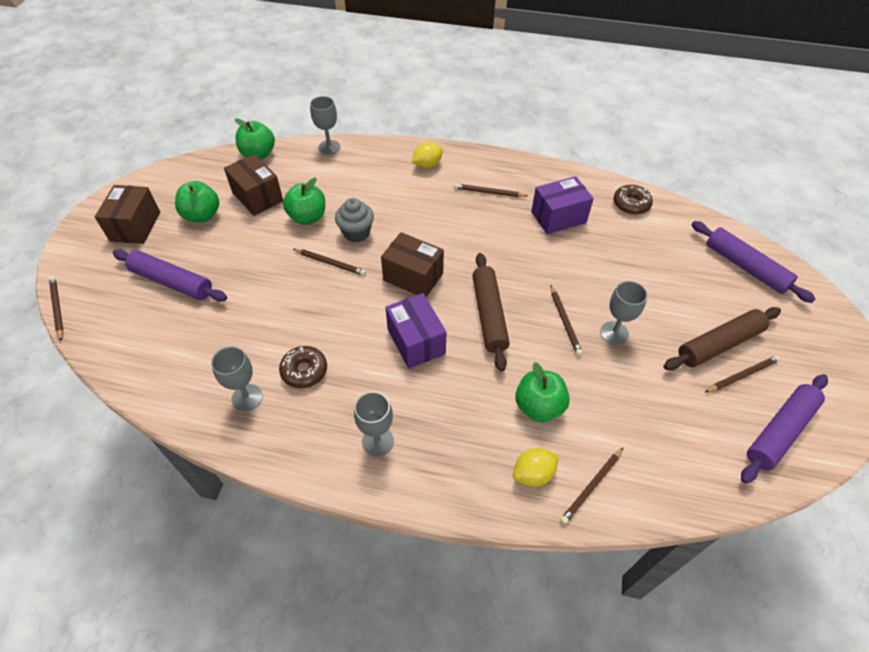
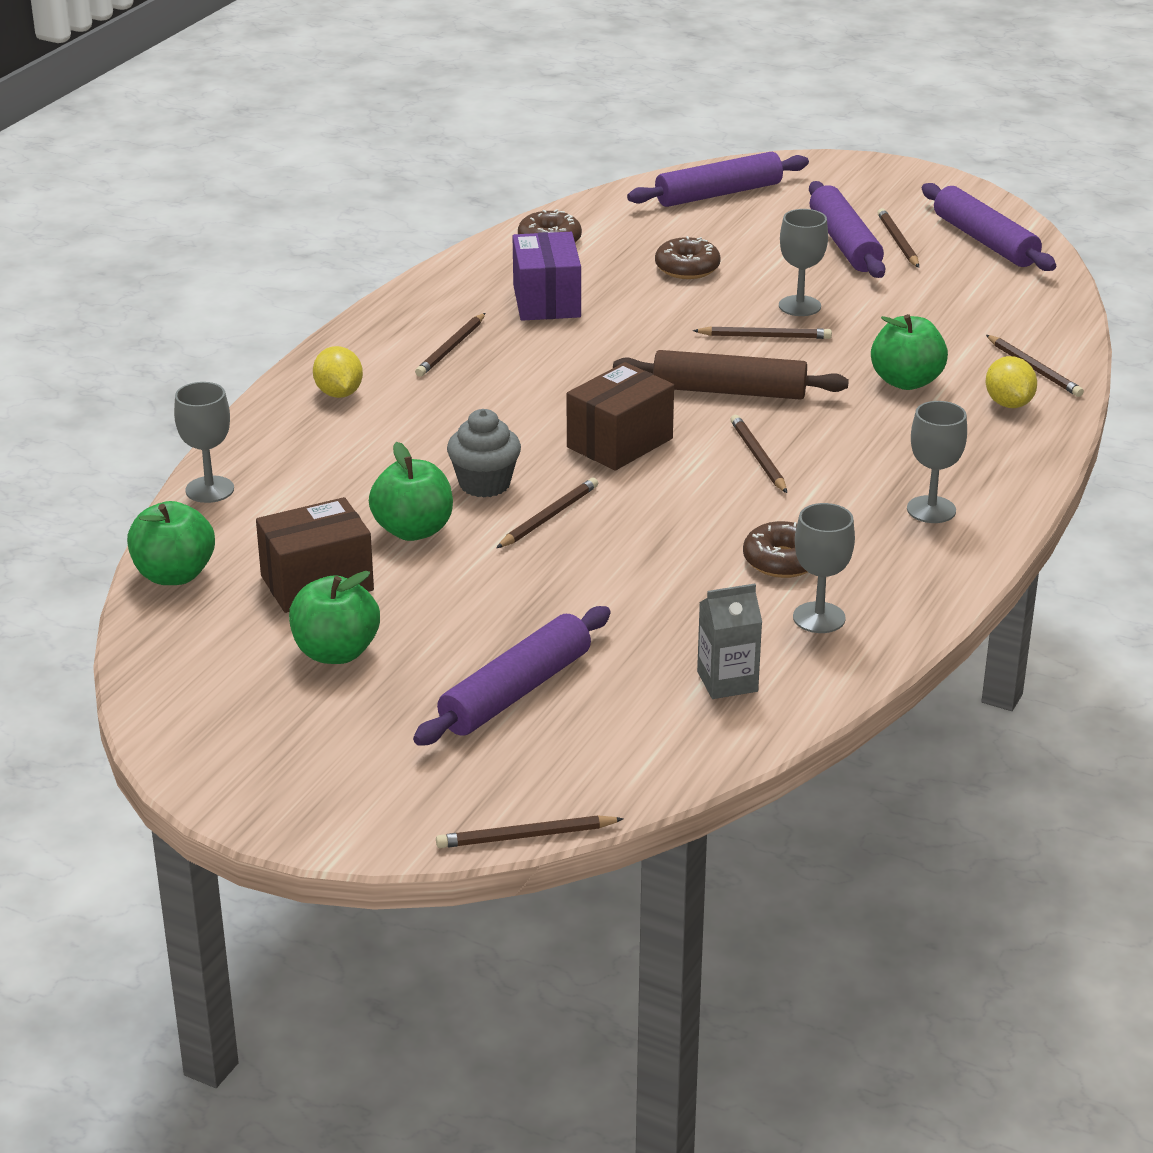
camera: 75 degrees left, 20 degrees down
brown box [95,185,160,244] -> none
purple box [385,293,447,369] -> brown pencil [730,415,787,493]
brown rolling pin [664,307,781,370] -> purple rolling pin [809,181,885,278]
none -> brown donut [655,236,721,279]
none -> grey carton [697,584,762,699]

